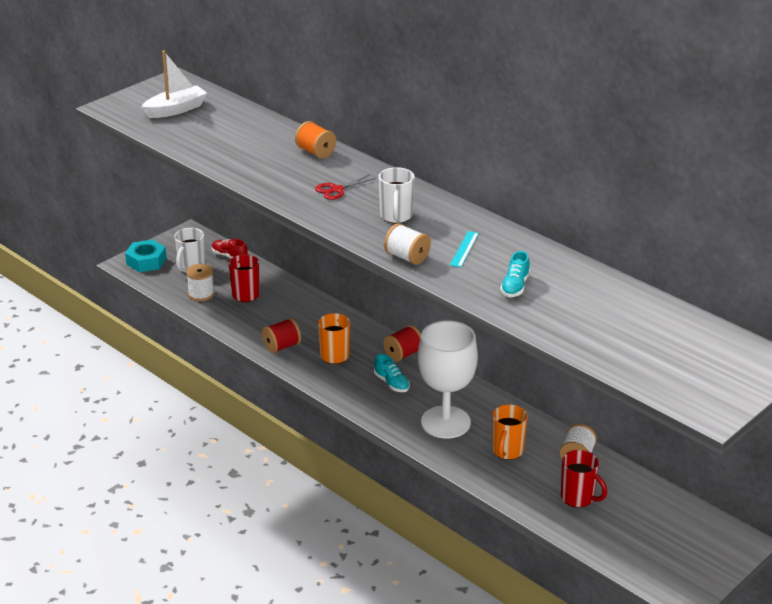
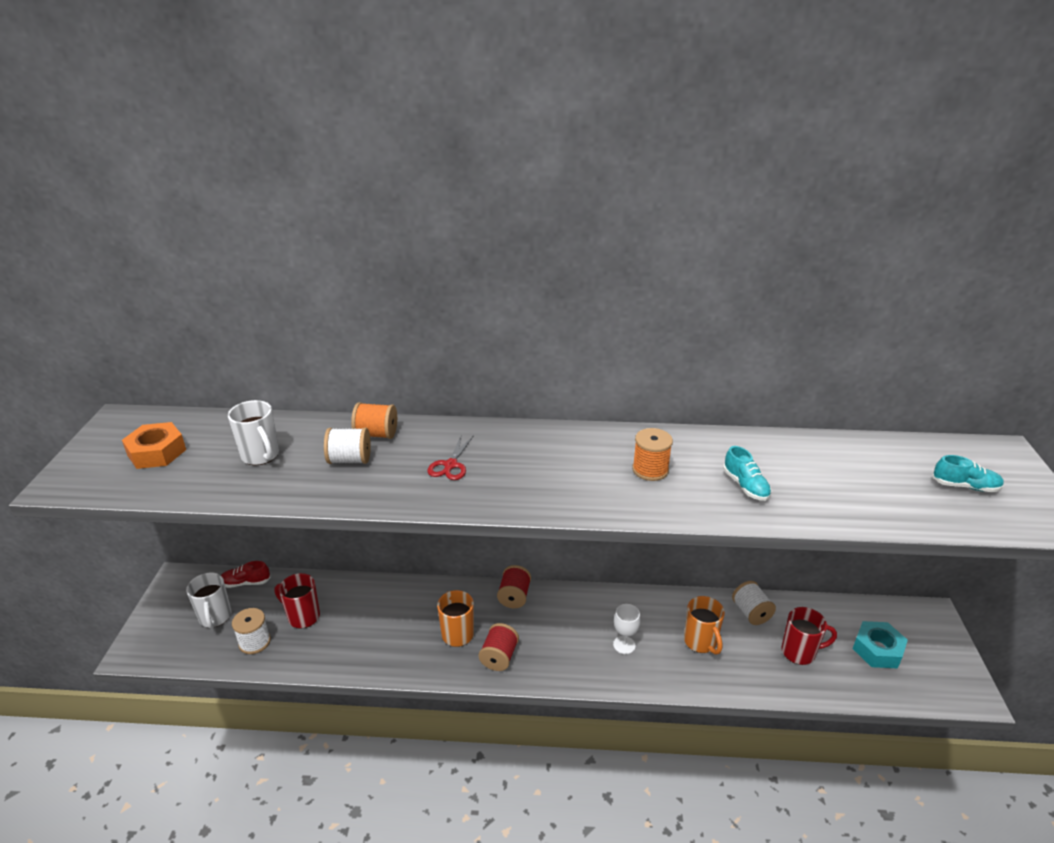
camera: 40 degrees left, 0 degrees up
turquoise nut [125,240,167,272] -> turquoise nut moved to [852,621,908,668]
white boat [141,51,207,118] -> orange nut [122,422,186,469]
red spool [262,318,301,353] -> red spool moved to [479,623,519,671]
turquoise shoe [374,354,410,392] -> turquoise shoe moved to [932,455,1004,492]
white mug [378,167,415,224] -> white mug moved to [228,400,279,465]
white spool [384,223,431,265] -> white spool moved to [324,428,371,464]
white goblet [418,321,478,438] -> white goblet [613,604,640,654], size x0.42
turquoise ruler [450,231,479,268] -> orange spool [632,428,673,481]

